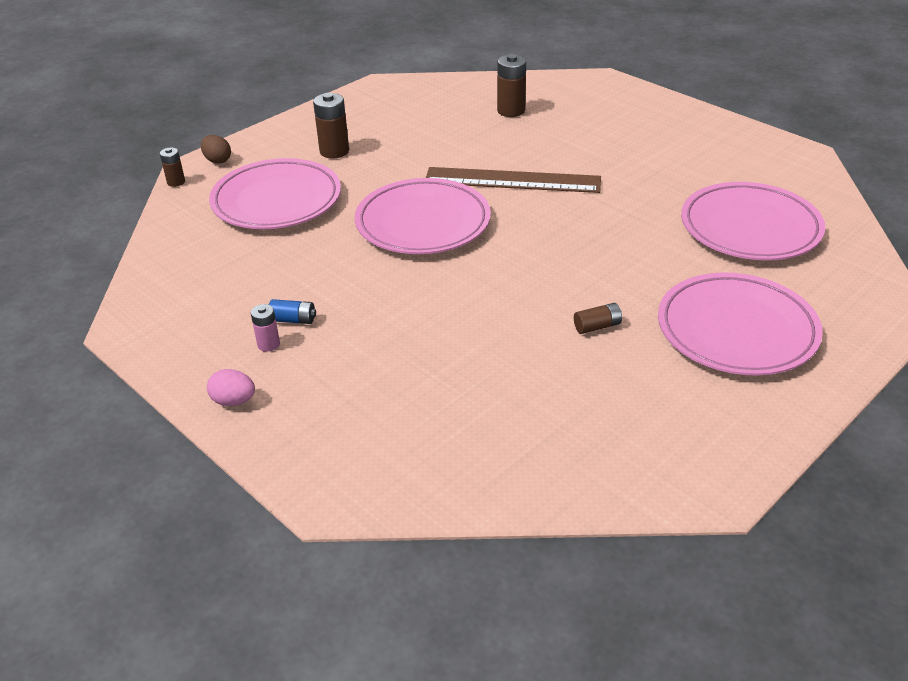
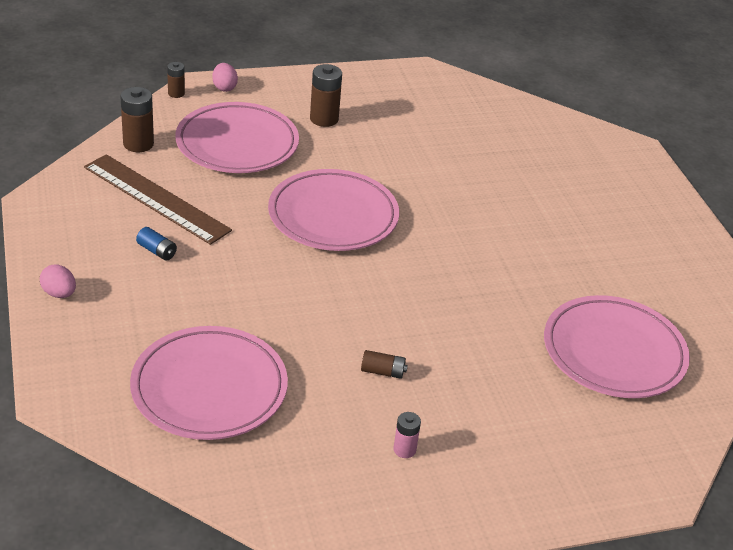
camera: 25 degrees right, 0 degrees up
brown egg [201,135,231,164] -> pink egg [212,63,238,92]
pink battery [251,304,280,352] -> pink battery moved to [394,412,421,458]
brown ruler [426,167,601,193] -> brown ruler moved to [84,154,232,245]
brown battery [497,54,526,117] -> brown battery moved to [120,87,154,152]
pink plate [658,272,823,376] -> pink plate moved to [130,326,288,440]

